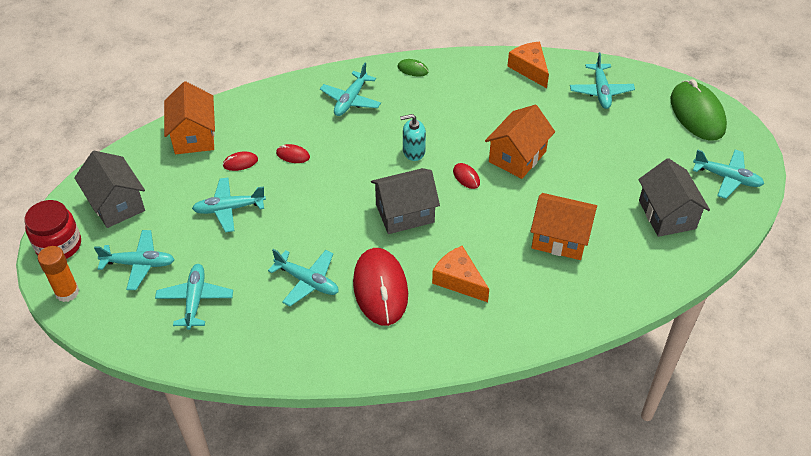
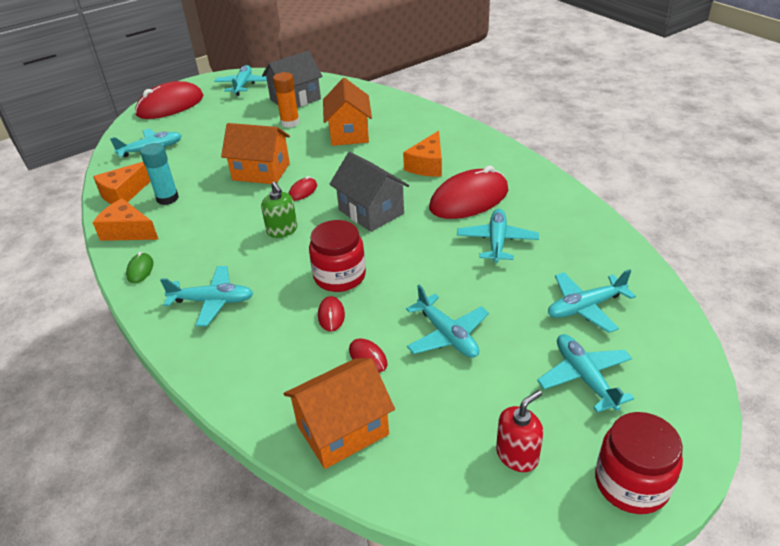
camera: 110 degrees left, 10 degrees down
orange glue stick [38,246,79,302] -> orange glue stick moved to [273,72,300,128]
grey house [74,151,145,228] -> red soap dispenser [496,390,543,472]
turquoise soap dispenser [400,114,426,161] -> green soap dispenser [261,182,297,238]
green mouse [671,79,727,141] -> red mouse [135,81,203,119]
none -> orange cheese [92,198,159,241]
none -> turquoise glue stick [140,143,179,205]
none -> red jar [309,220,366,292]

